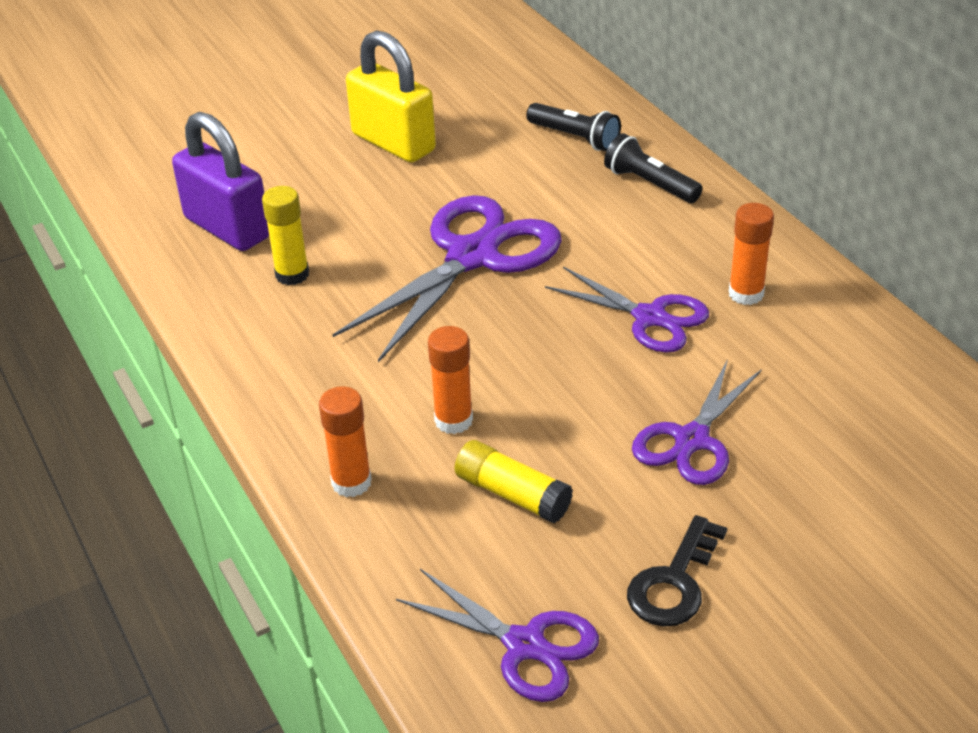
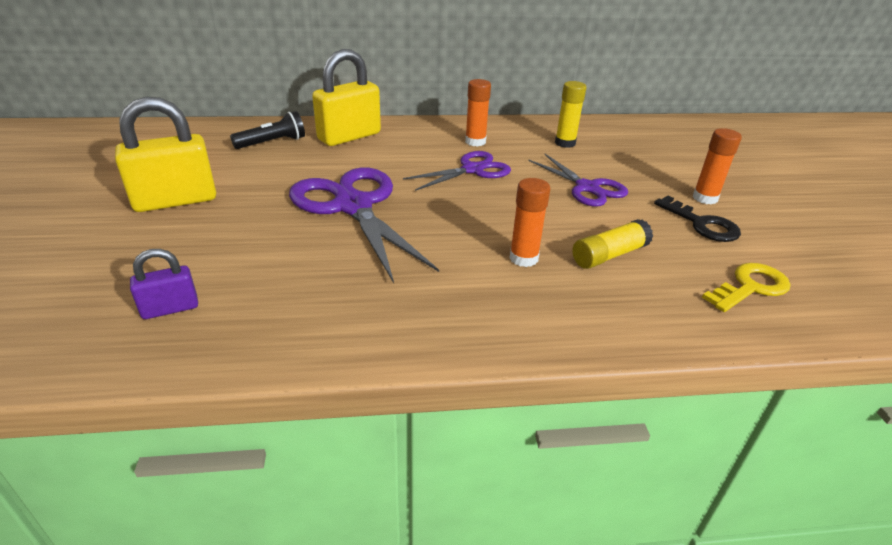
camera: 70 degrees left, 5 degrees down
purple padlock [172,112,269,251] -> purple padlock [130,249,198,319], size x0.53
yellow glue stick [262,186,309,286] -> yellow glue stick moved to [555,81,587,148]
orange glue stick [319,386,372,497] -> orange glue stick moved to [693,128,742,205]
purple scissors [396,569,599,702] -> yellow key [702,263,791,312]
black flashlight [604,133,703,203] -> yellow padlock [312,49,381,146]

